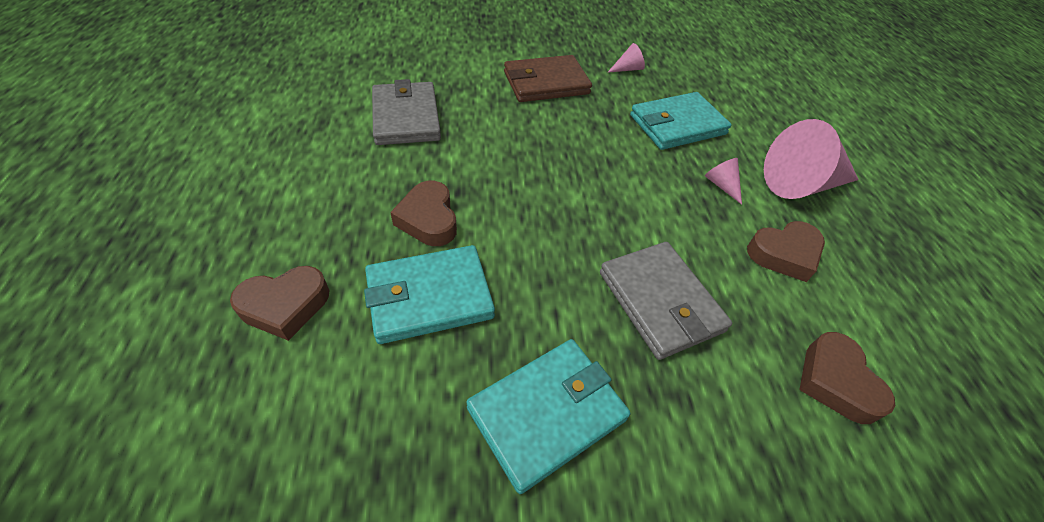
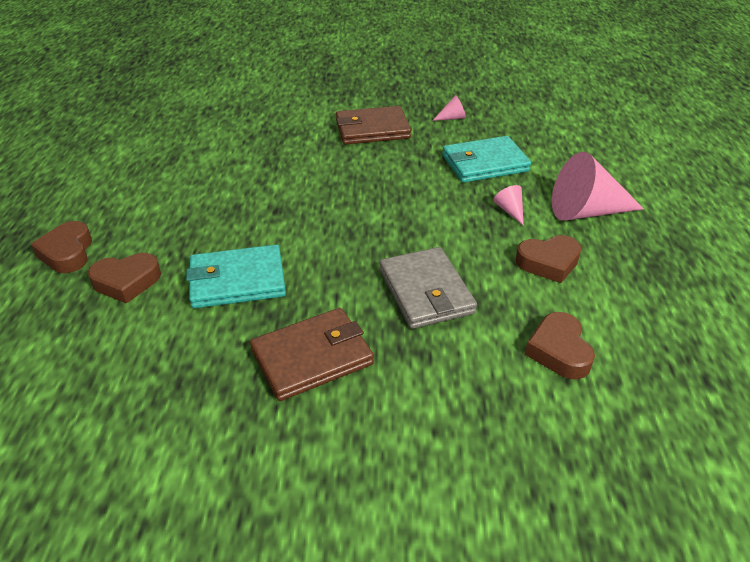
camera: 10 degrees right, 10 degrees down
grey wallet [372,79,441,145] -> none
brown heart [390,181,457,246] -> brown heart moved to [31,221,92,273]
turquoise wallet [466,339,630,494] -> brown wallet [250,308,374,401]

